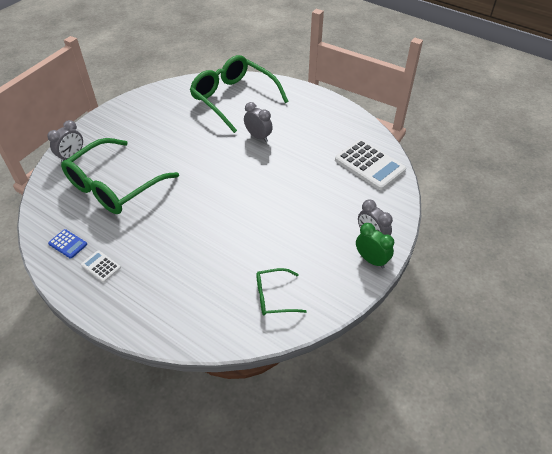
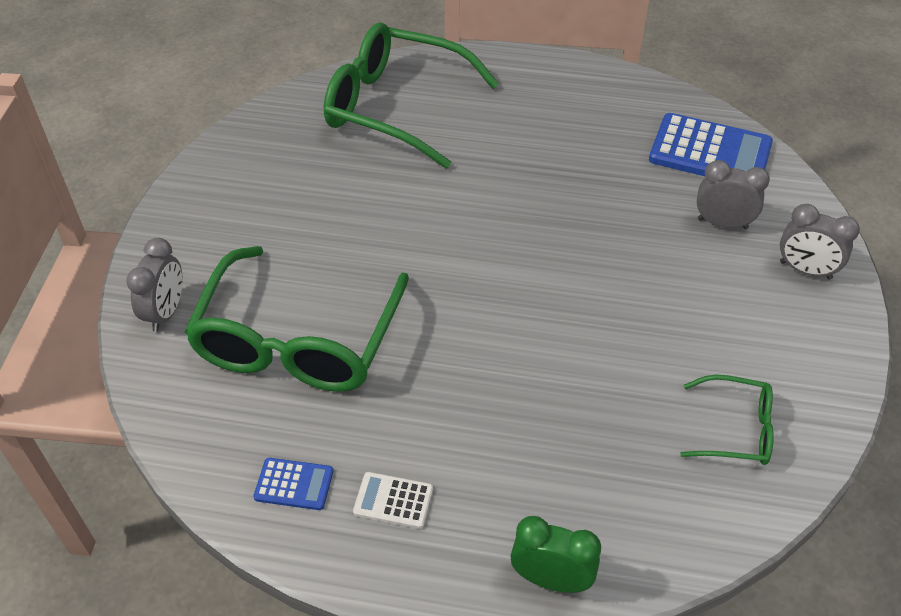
camera: 25 degrees left, 0 degrees up
grey clock [244,102,273,142] -> grey clock moved to [697,160,770,229]
green glasses [256,268,307,315] -> green glasses turned 135 degrees counterclockwise [680,375,774,465]
white calculator [335,139,406,190] -> blue calculator [649,113,773,176]
green clock [356,223,394,268] -> green clock moved to [510,516,601,593]

